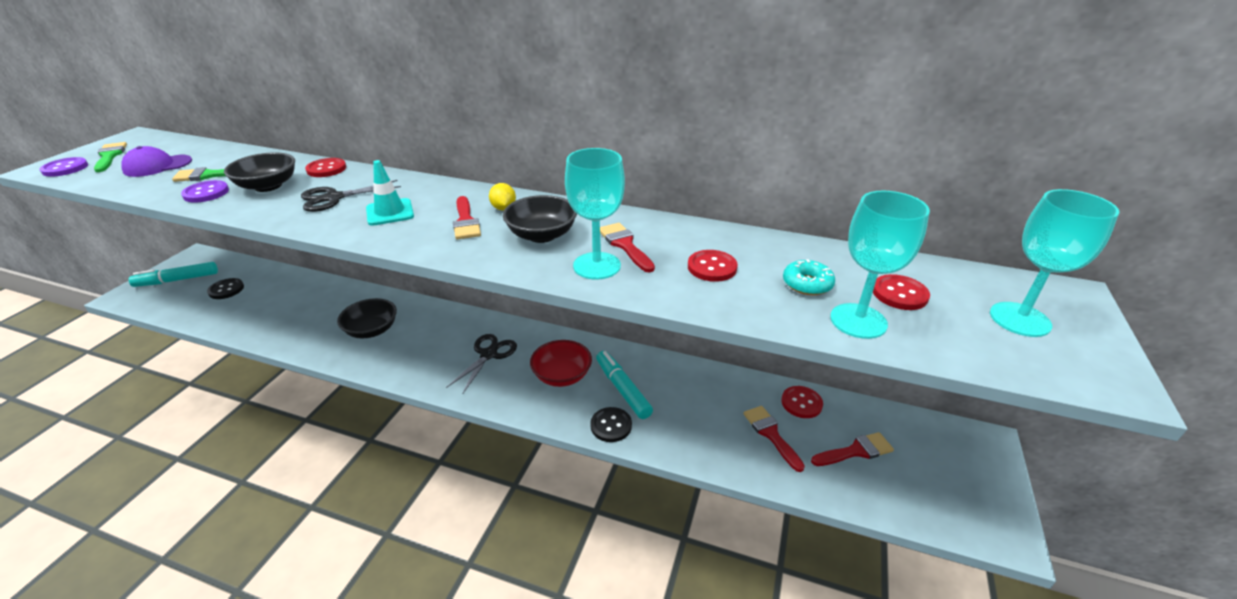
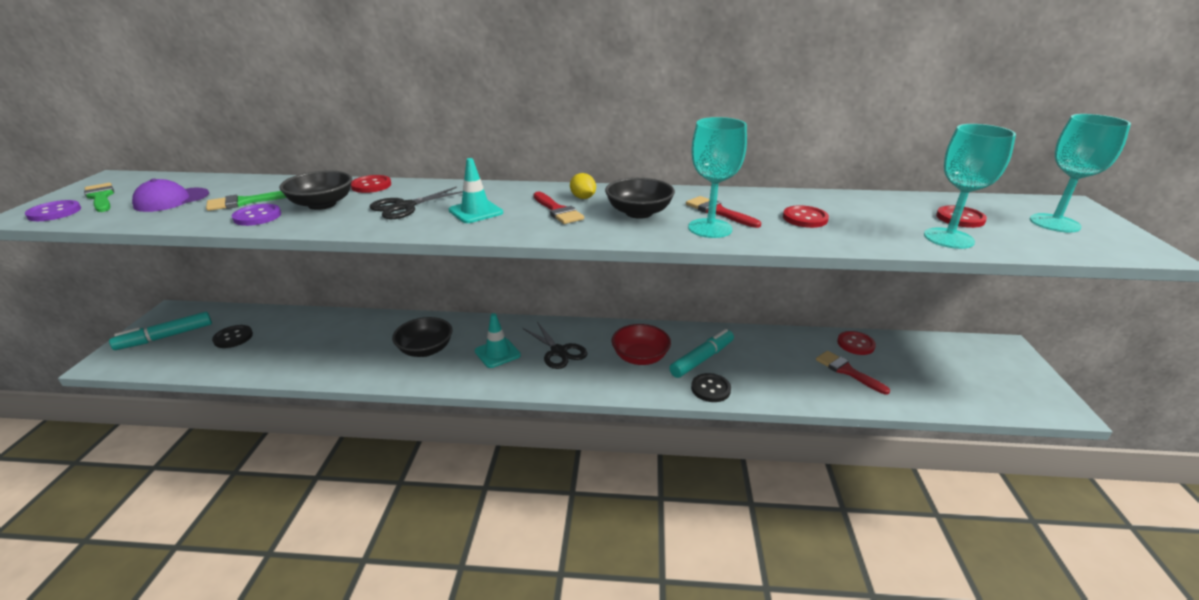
camera: 15 degrees left, 5 degrees down
black scissors [446,334,517,395] -> black scissors turned 135 degrees clockwise [523,322,588,369]
turquoise marker [596,351,653,419] -> turquoise marker turned 90 degrees clockwise [669,329,734,378]
turquoise donut [783,259,835,295] -> none
red brush [811,432,894,466] -> none
none -> turquoise traffic cone [475,313,521,368]

